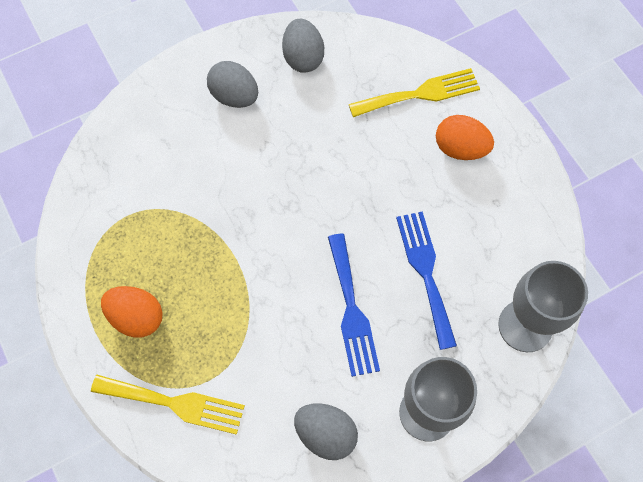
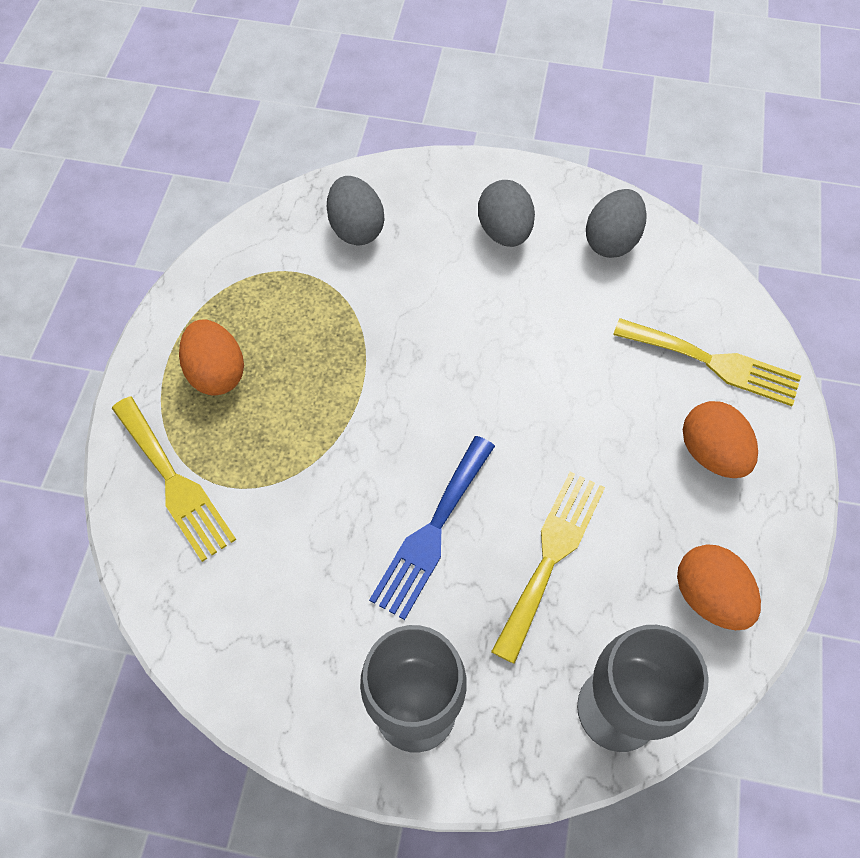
camera: 40 degrees right, 5 degrees down
grey egg [294,404,358,460] -> grey egg moved to [327,176,384,245]
blue fork [396,211,457,350] -> yellow fork [491,472,605,664]
none -> orange egg [677,544,761,630]

